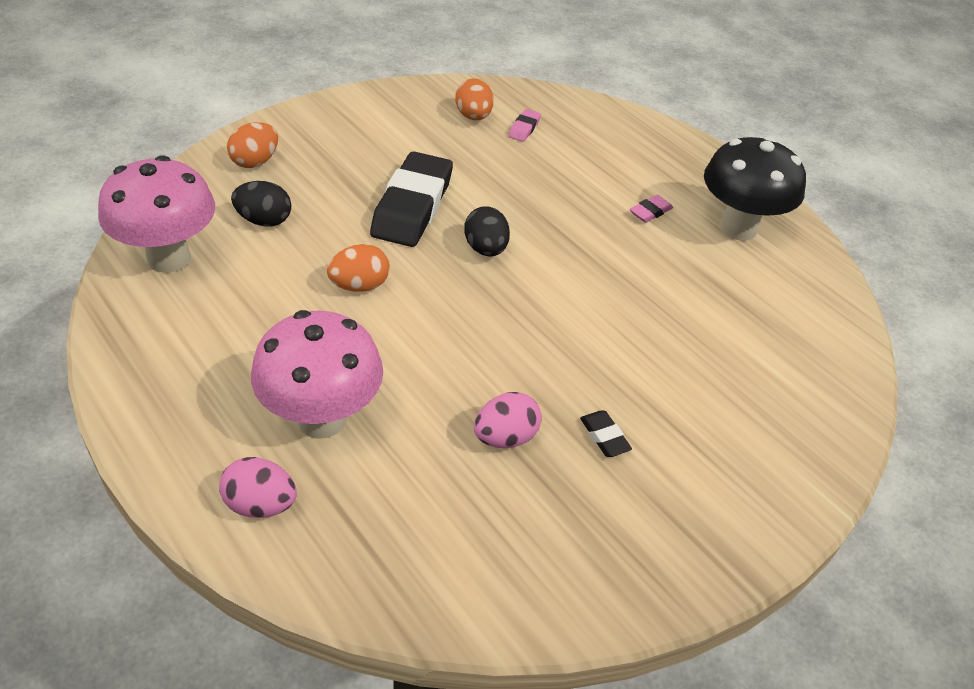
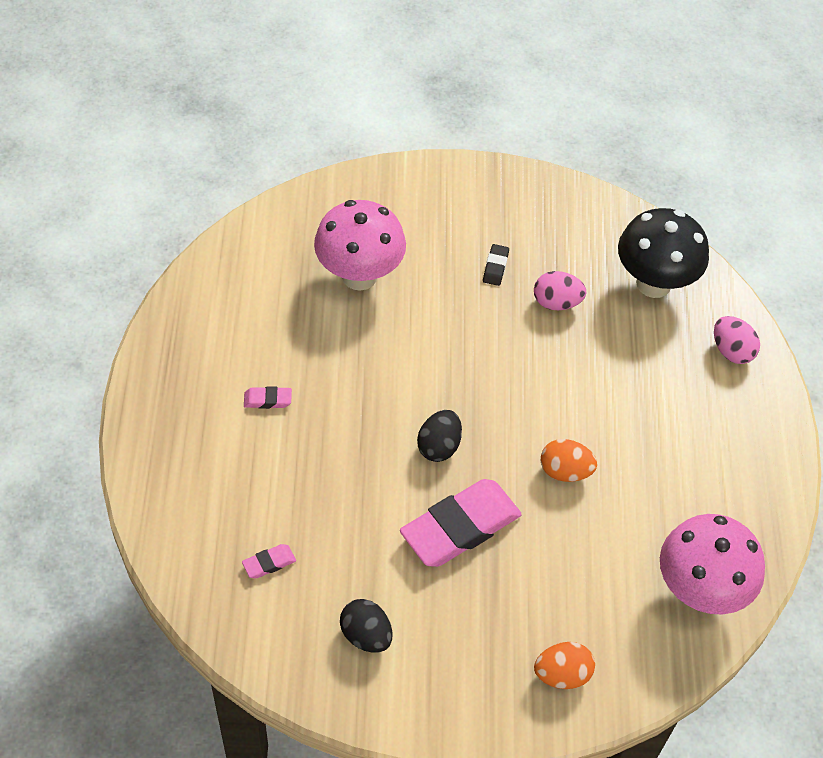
camera: 140 degrees left, 10 degrees up
black egg [231,181,291,226] -> black egg moved to [340,599,392,653]
pink mushroom [251,310,383,439] -> pink mushroom moved to [314,200,406,291]
black eraser [370,151,453,247] -> pink eraser [400,479,522,567]
orange egg [455,78,494,120] -> none
black mushroom [704,136,806,241] -> black mushroom moved to [618,208,709,298]

